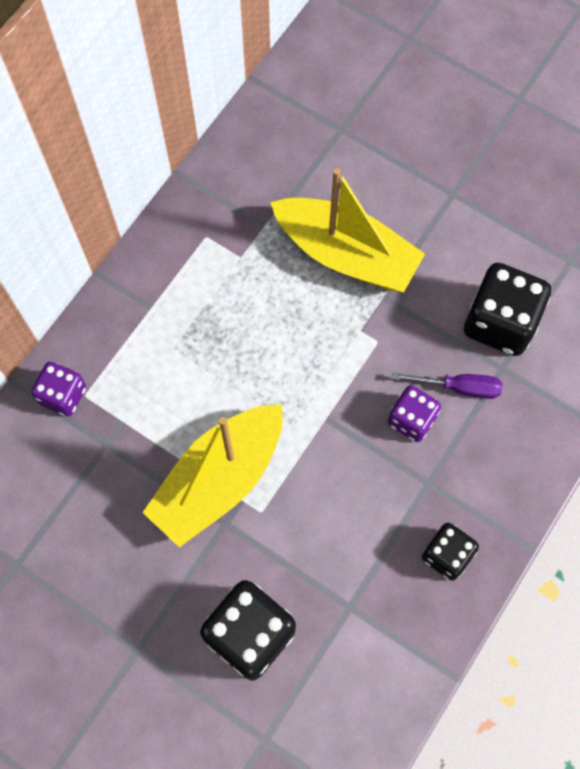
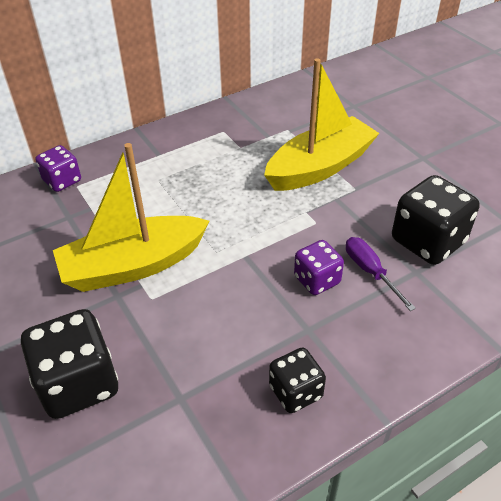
camera: 25 degrees right, 25 degrees down
yellow boat [270,168,425,292] -> yellow boat turned 90 degrees counterclockwise [264,58,379,191]
purple screwdriver [392,372,502,399] -> purple screwdriver turned 150 degrees counterclockwise [346,237,416,311]

